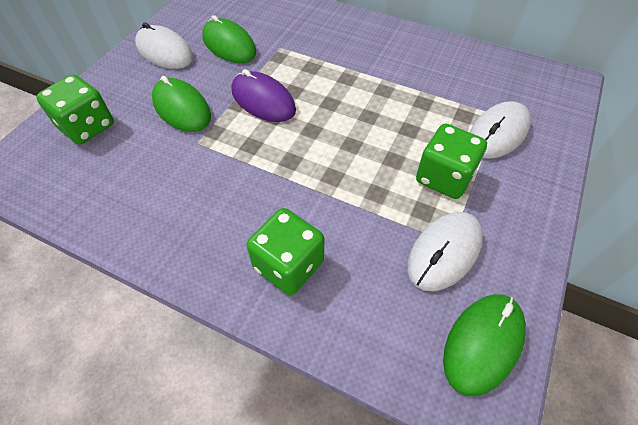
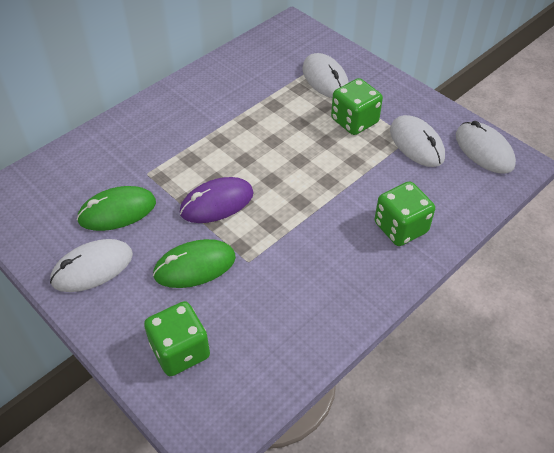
camera: 70 degrees left, 5 degrees down
green mouse [443,294,526,396] -> white mouse [456,121,516,174]

